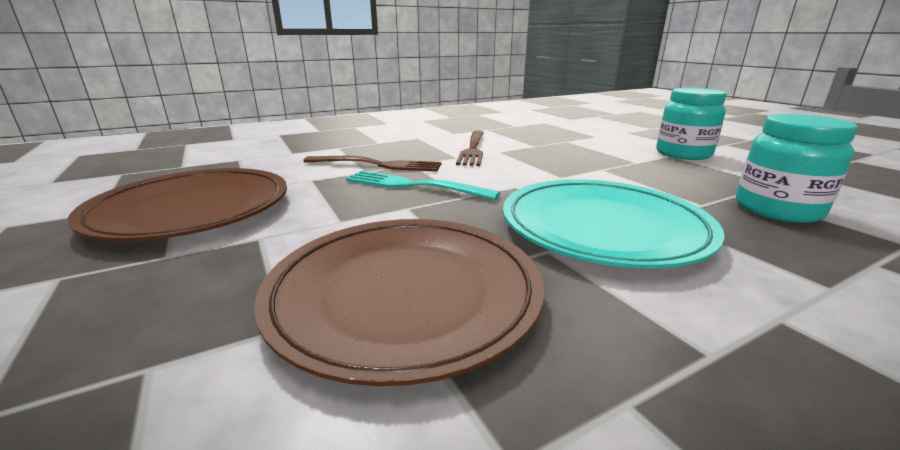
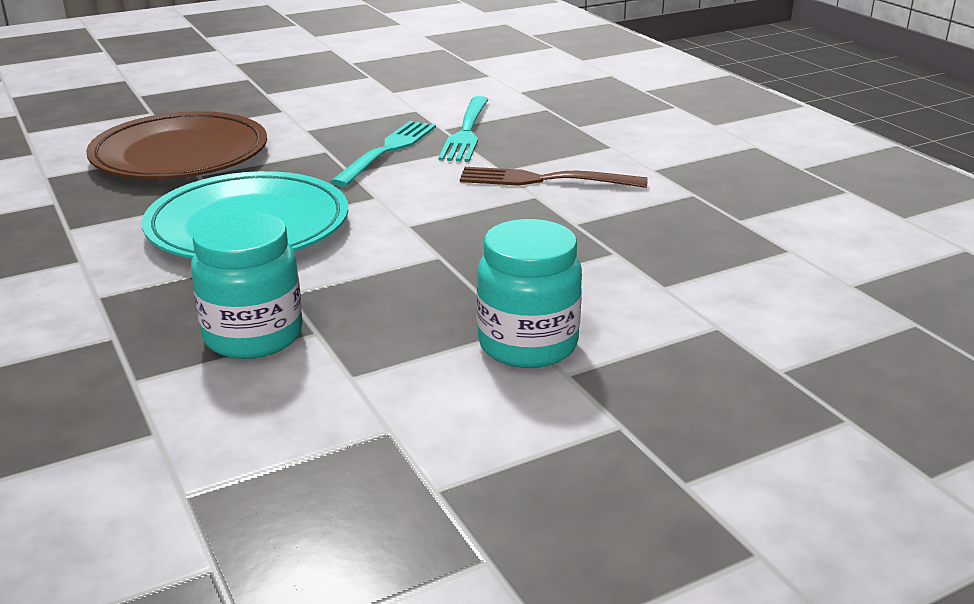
camera: 90 degrees right, 5 degrees up
brown plate [67,168,287,241] -> none
brown fork [303,156,441,172] -> turquoise fork [438,96,489,162]

